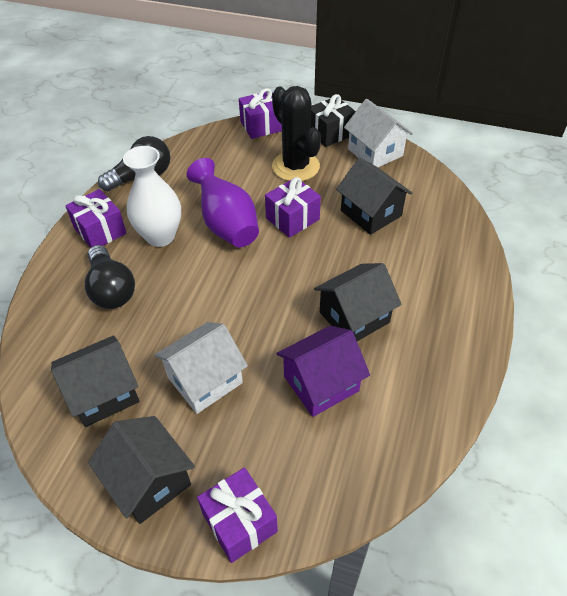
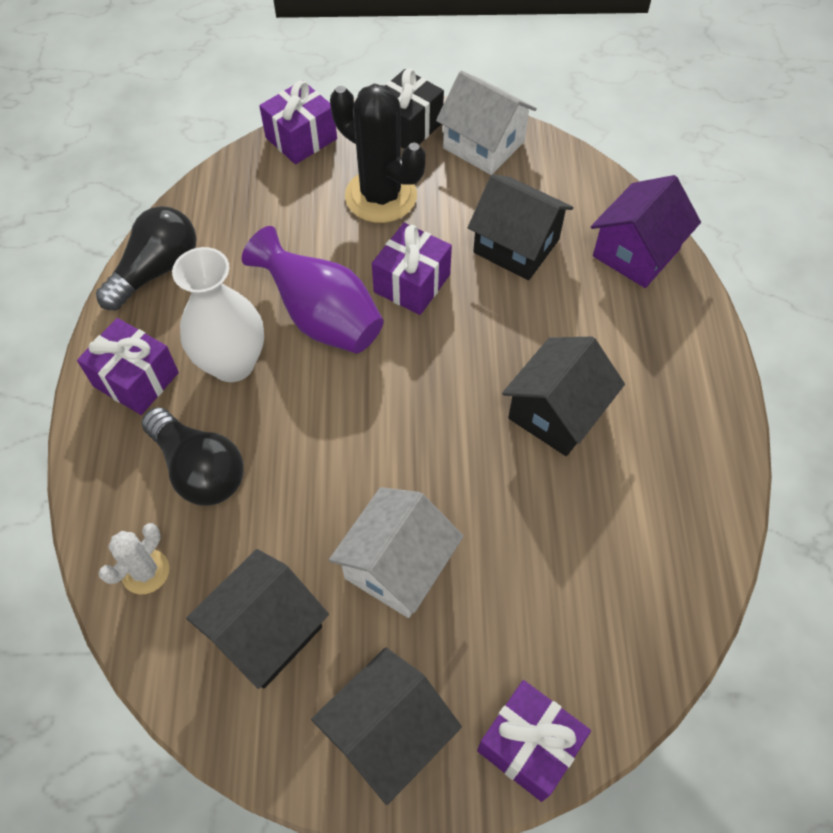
camera: 20 degrees left, 10 degrees up
black house [88,416,195,524] -> black house turned 75 degrees counterclockwise [311,647,462,805]
purple house [276,326,370,417] -> purple house moved to [591,175,701,288]
none -> white cactus [98,523,169,595]

